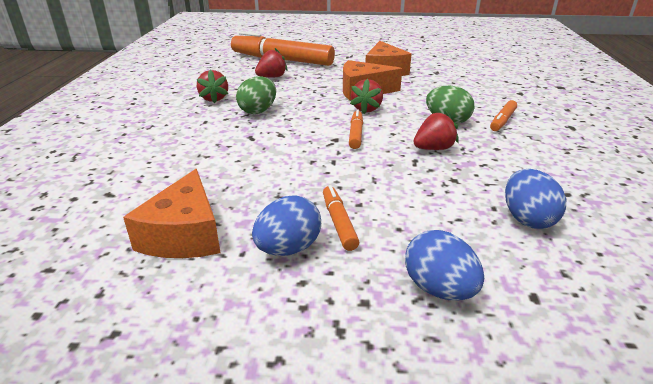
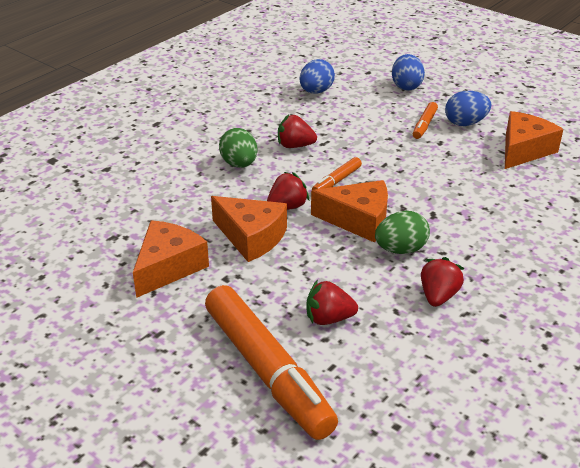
camera: 145 degrees left, 5 degrees up
orange marker [490,100,517,131] -> none
none -> orange cheese [311,180,388,242]

